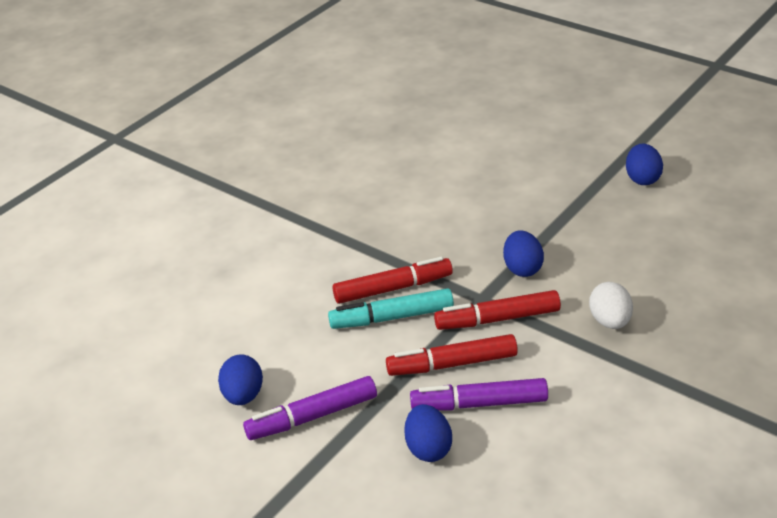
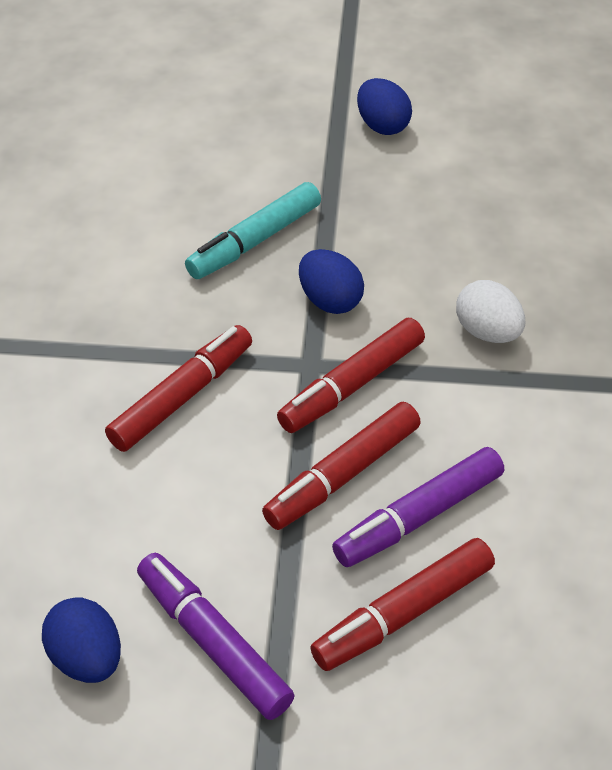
camera: 35 degrees left, 10 degrees up
purple marker [243,376,377,440] -> purple marker turned 105 degrees clockwise [137,553,295,720]
turquoise marker [328,288,454,329] -> turquoise marker moved to [185,182,321,279]
blue egg [404,404,452,462] -> red marker [310,538,495,671]

